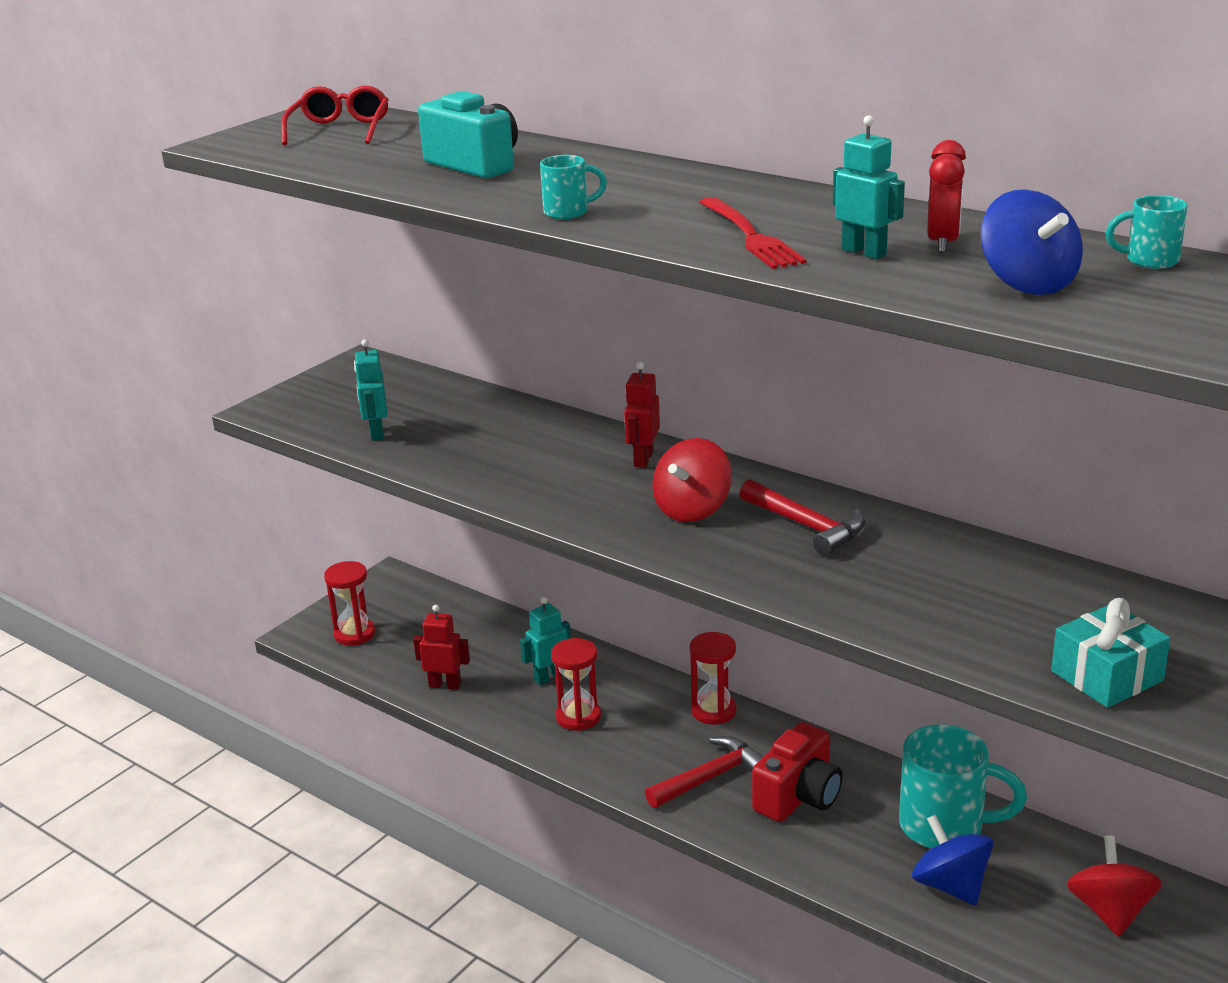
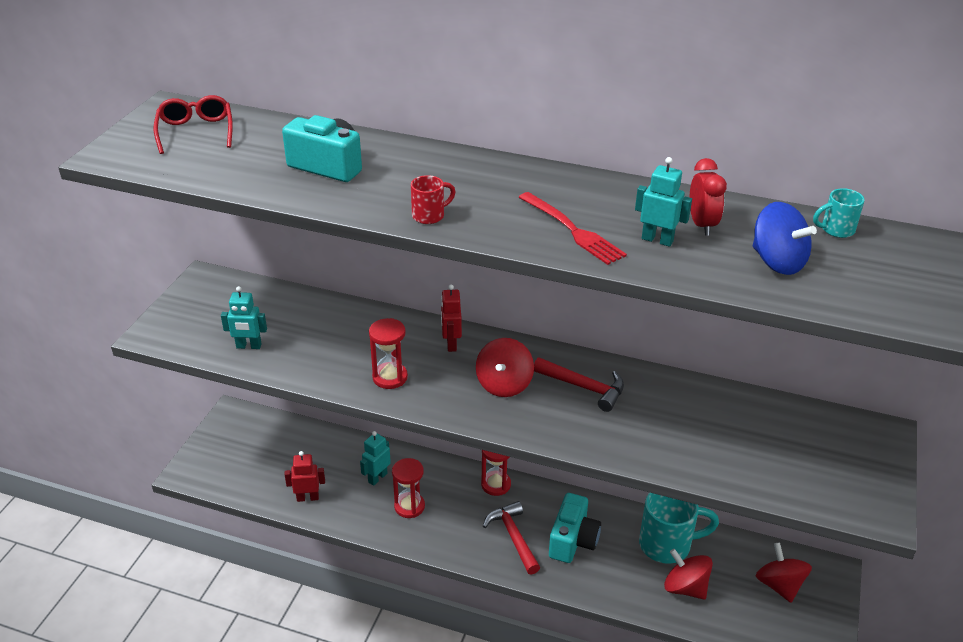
camera: 20 degrees left, 10 degrees up
red hourglass [324,561,375,646] -> red hourglass moved to [369,318,408,389]
turquoise robot [354,339,387,441] -> turquoise robot turned 60 degrees counterclockwise [221,286,267,349]
turquoise mug [540,155,607,219] -> red mug [411,175,456,224]
red hammer [645,736,764,808] -> red hammer turned 60 degrees counterclockwise [483,501,540,575]
red camera [752,722,843,822] -> turquoise camera [549,493,601,563]
blue spinning top [912,814,993,905] -> red spinning top [664,549,713,600]
turquoise gift [1051,598,1171,708] -> none

